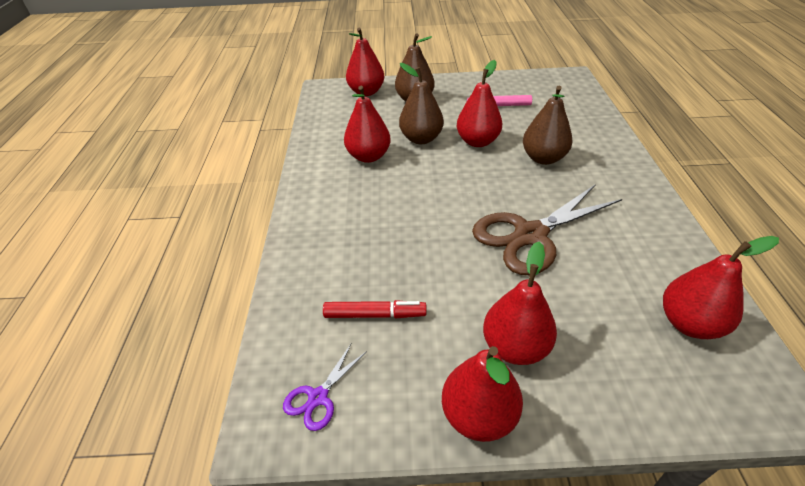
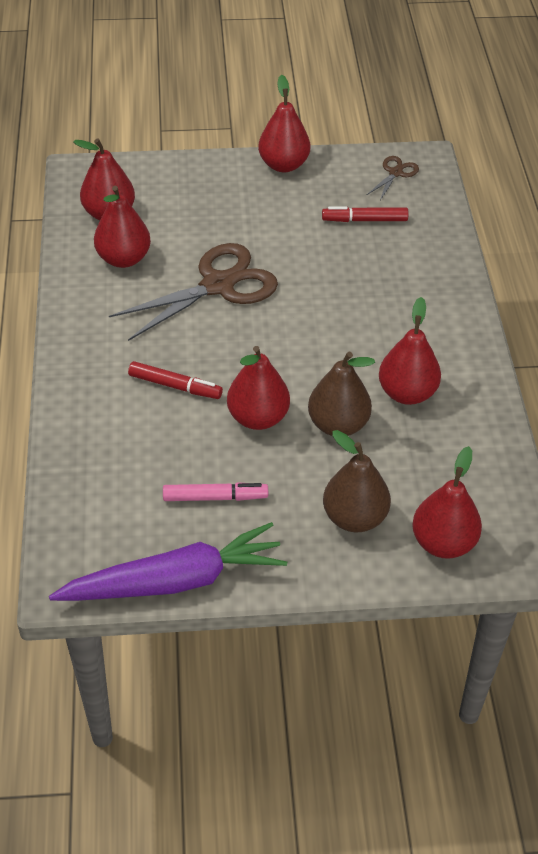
camera: 175 degrees right, 5 degrees up
purple scissors [283,343,367,431] -> brown scissors [367,156,419,200]
red pear [483,242,557,365] -> red pear moved to [94,186,151,268]
brown pear [523,86,572,165] -> red marker [128,361,223,399]
none -> purple carrot [49,522,287,601]

